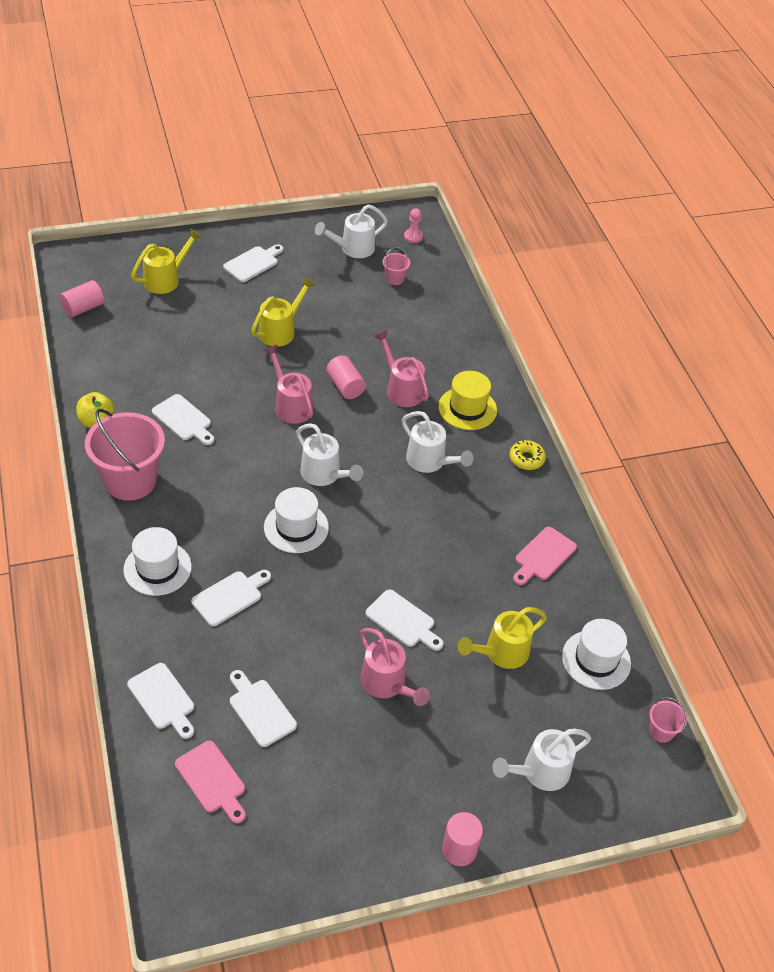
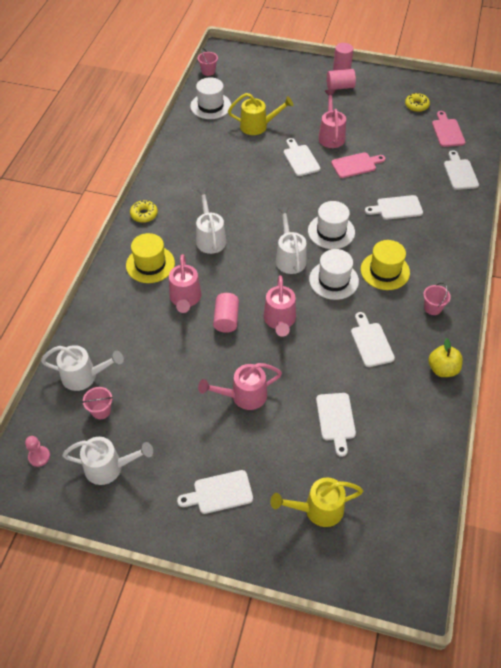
camera: 145 degrees left, 5 degrees up
pink cylinder [60,280,104,317] -> pink cylinder moved to [327,69,356,90]
pink bucket [85,409,165,501] -> pink bucket [423,283,451,315], size x0.43
white hat [123,527,192,596] -> white hat moved to [309,249,359,300]
white cutting board [230,670,297,747] -> white cutting board moved to [316,393,356,457]
yellow watering can [251,277,316,347] -> pink watering can [198,363,282,410]
white watering can [492,729,592,791] -> white watering can moved to [41,345,124,391]
pink cutting board [513,527,577,585] -> pink cutting board moved to [331,152,385,178]
none -> yellow hat [361,240,410,290]
none -> yellow donut [405,93,430,112]

